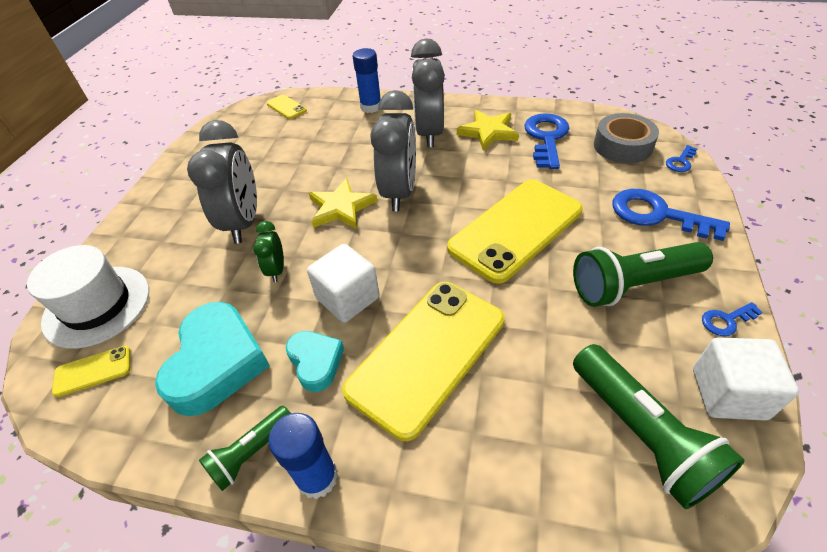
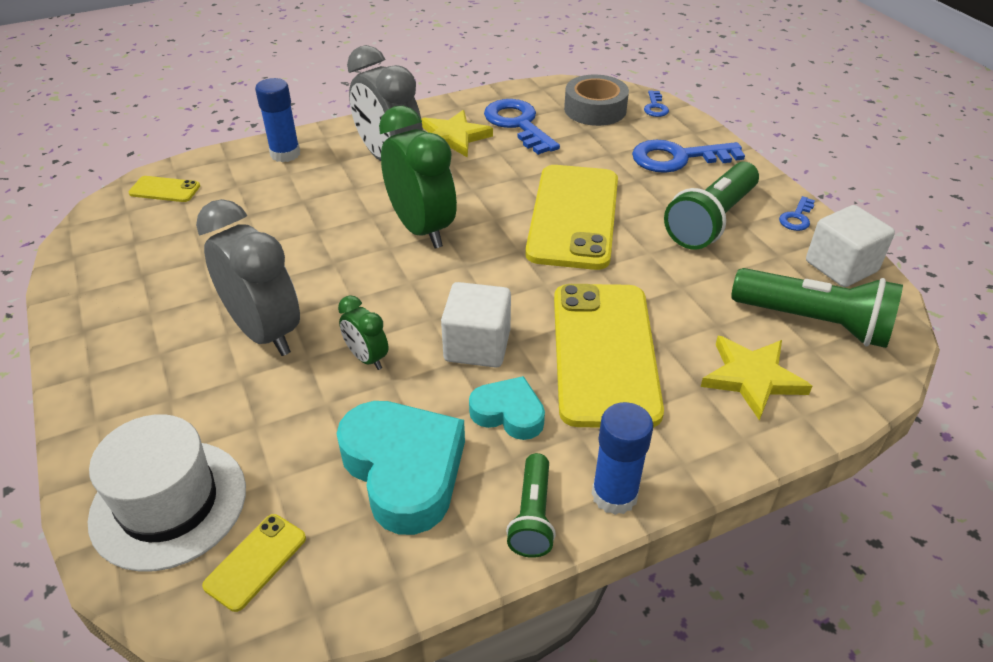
camera: 40 degrees left, 5 degrees down
yellow star [309,178,377,229] -> yellow star moved to [701,336,812,420]
grey clock [370,90,416,212] -> green clock [379,106,457,249]

